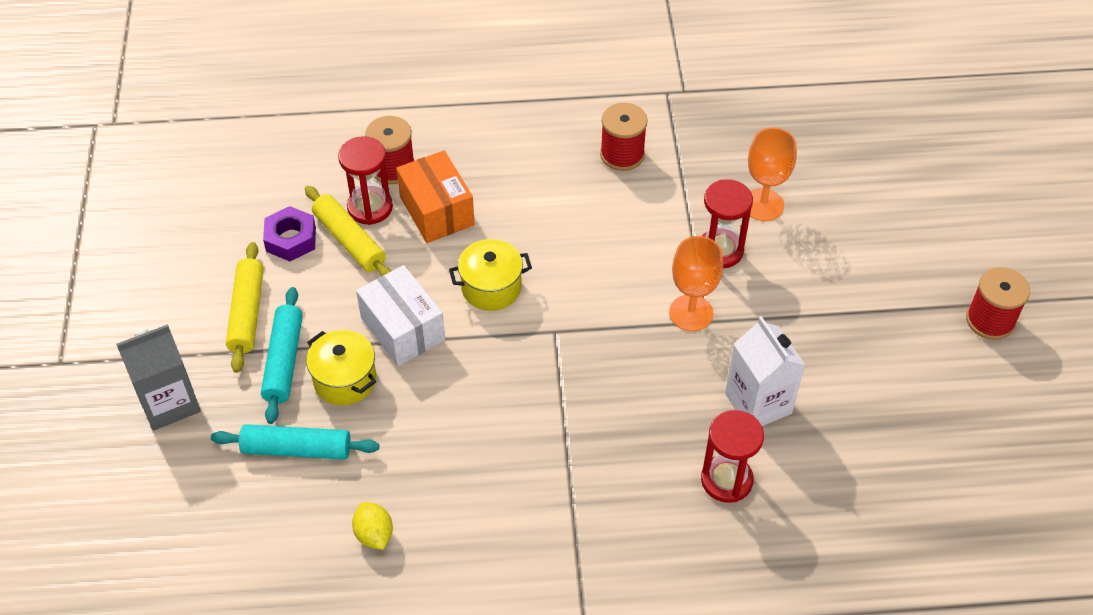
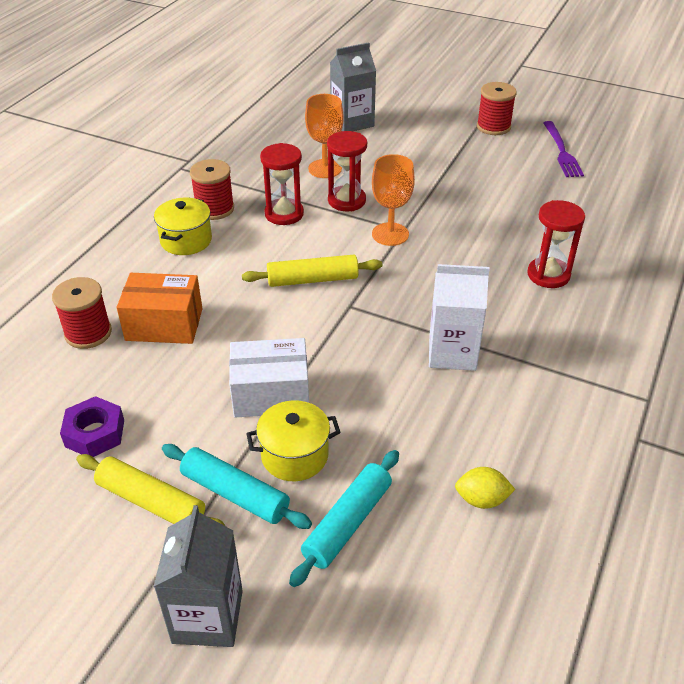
camera: 60 degrees left, 10 degrees down
yellow rolling pin [305,186,391,276] -> yellow rolling pin moved to [242,255,382,287]
red hourglass [338,136,393,225] -> red hourglass moved to [260,143,304,225]
yellow pot [449,239,532,311] -> yellow pot moved to [154,198,212,255]
white carton [725,316,805,426] -> white carton moved to [429,264,490,371]
none -> grey carton [330,42,376,131]
none -> purple fork [543,121,584,177]

